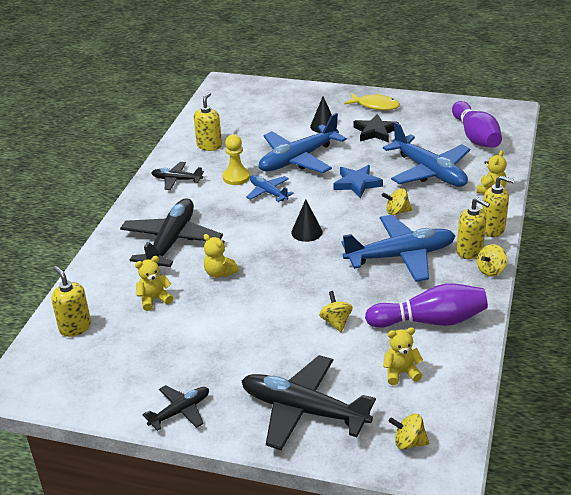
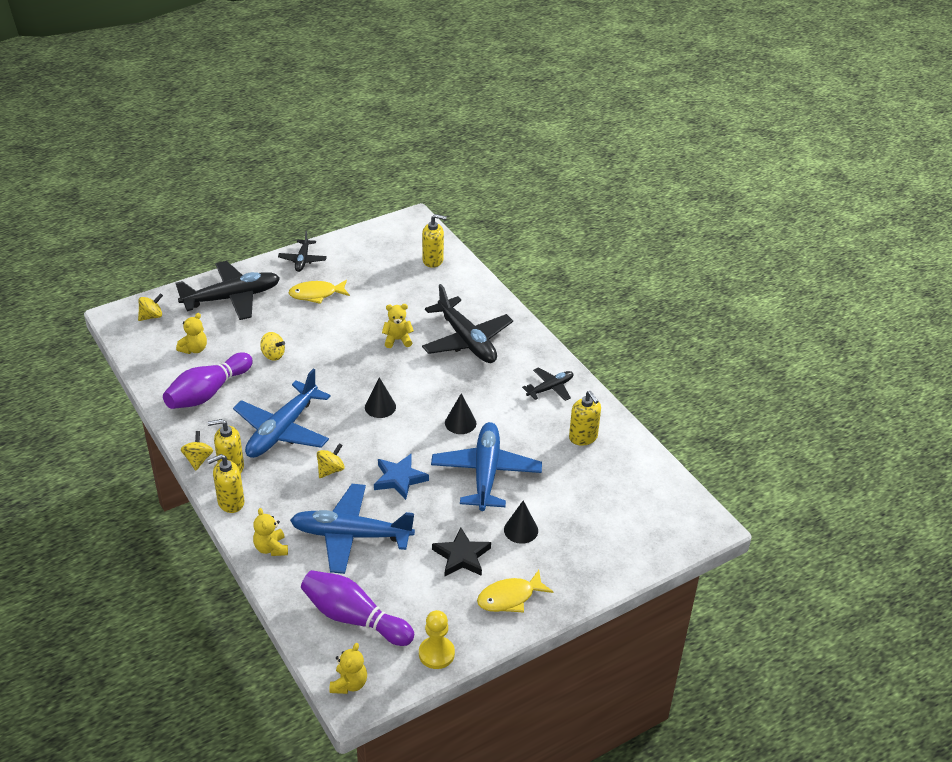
camera: 130 degrees right, 5 degrees up
yellow teddy bear [135,256,173,311] -> yellow teddy bear moved to [329,643,367,694]
yellow pawn [223,135,250,185] -> yellow pawn moved to [419,610,455,669]
blue plane [246,175,294,202] -> black cone [445,393,476,434]
none -> yellow fish [289,280,350,304]

